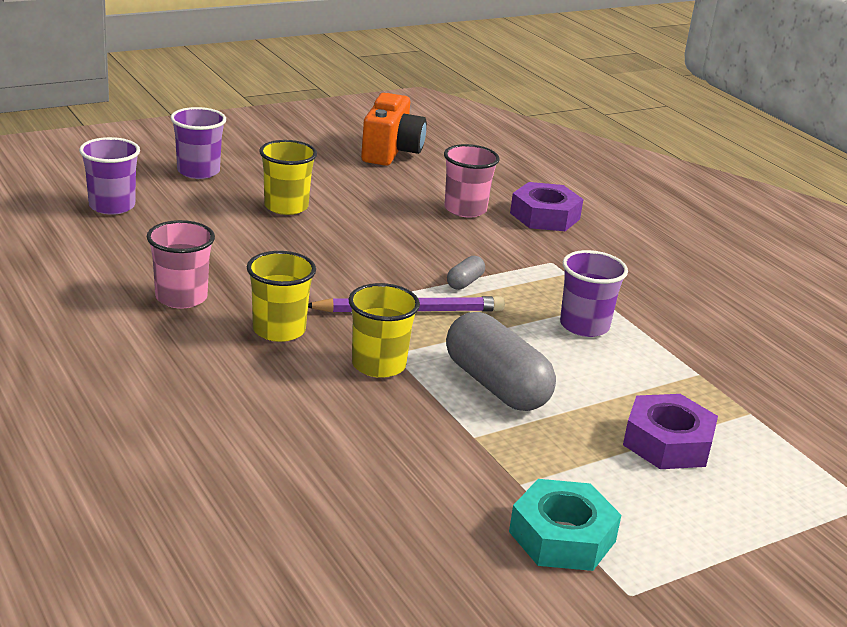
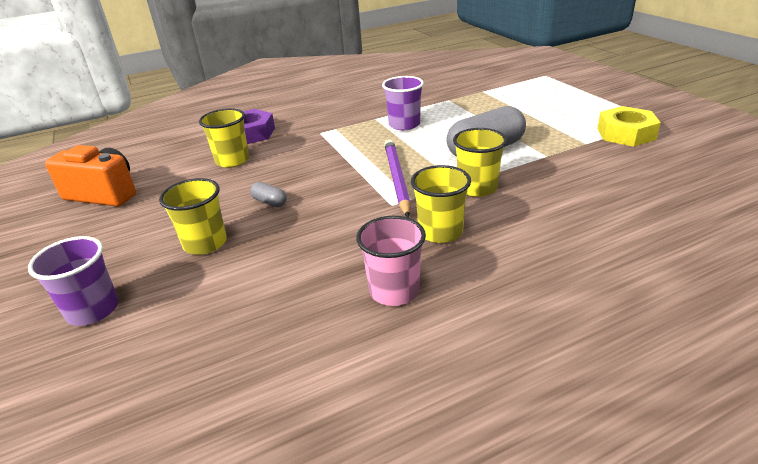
camera: 80 degrees left, 5 degrees up
purple cup [79,137,140,215] -> none
pink cup [444,144,499,217] -> yellow cup [199,108,249,168]
grey capsule [447,256,485,290] -> grey capsule moved to [250,182,287,207]
turquoise nut [509,479,621,571] -> yellow nut [597,106,661,147]
purple nut [623,394,718,469] -> none

